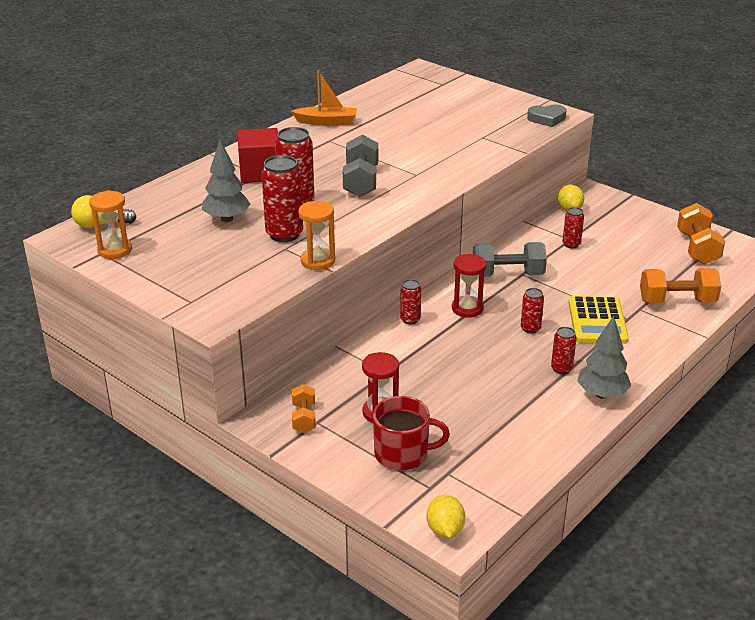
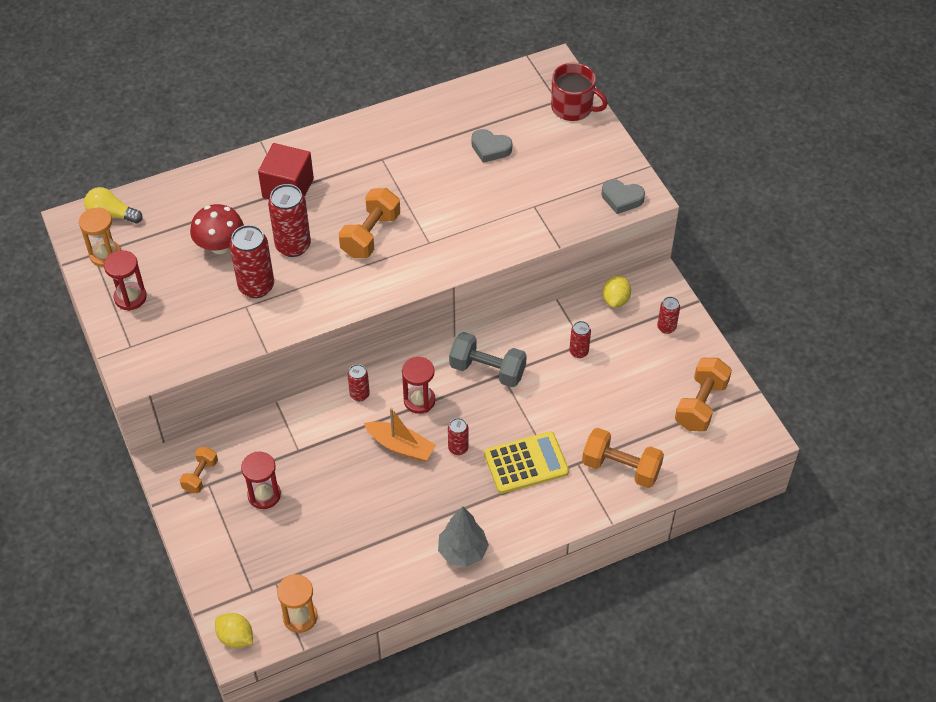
camera: 25 degrees right, 20 degrees up
grey tree [202,139,251,222] -> red mushroom [190,204,244,254]
orange boat [291,70,357,125] -> orange boat moved to [364,408,436,462]
orange hourglass [298,201,335,270] -> orange hourglass moved to [277,574,318,633]
grey dumbbell [343,135,378,197] -> orange dumbbell [339,188,400,258]
red mug [373,396,450,471] -> red mug moved to [551,63,608,121]
yellow lemon [427,495,465,538] -> yellow lemon turned 75 degrees counterclockwise [215,613,253,648]
red can [551,327,577,374] -> red can moved to [657,296,680,334]
yellow calculator [569,296,629,344] -> yellow calculator turned 135 degrees counterclockwise [484,431,569,494]
none -> red hourglass [104,250,147,311]
none -> grey heart [471,129,513,163]

